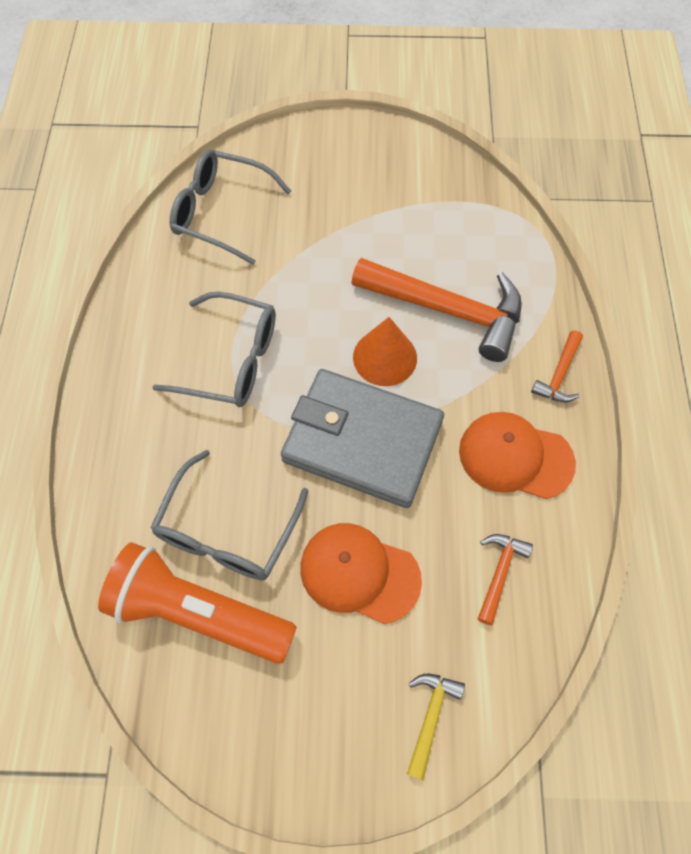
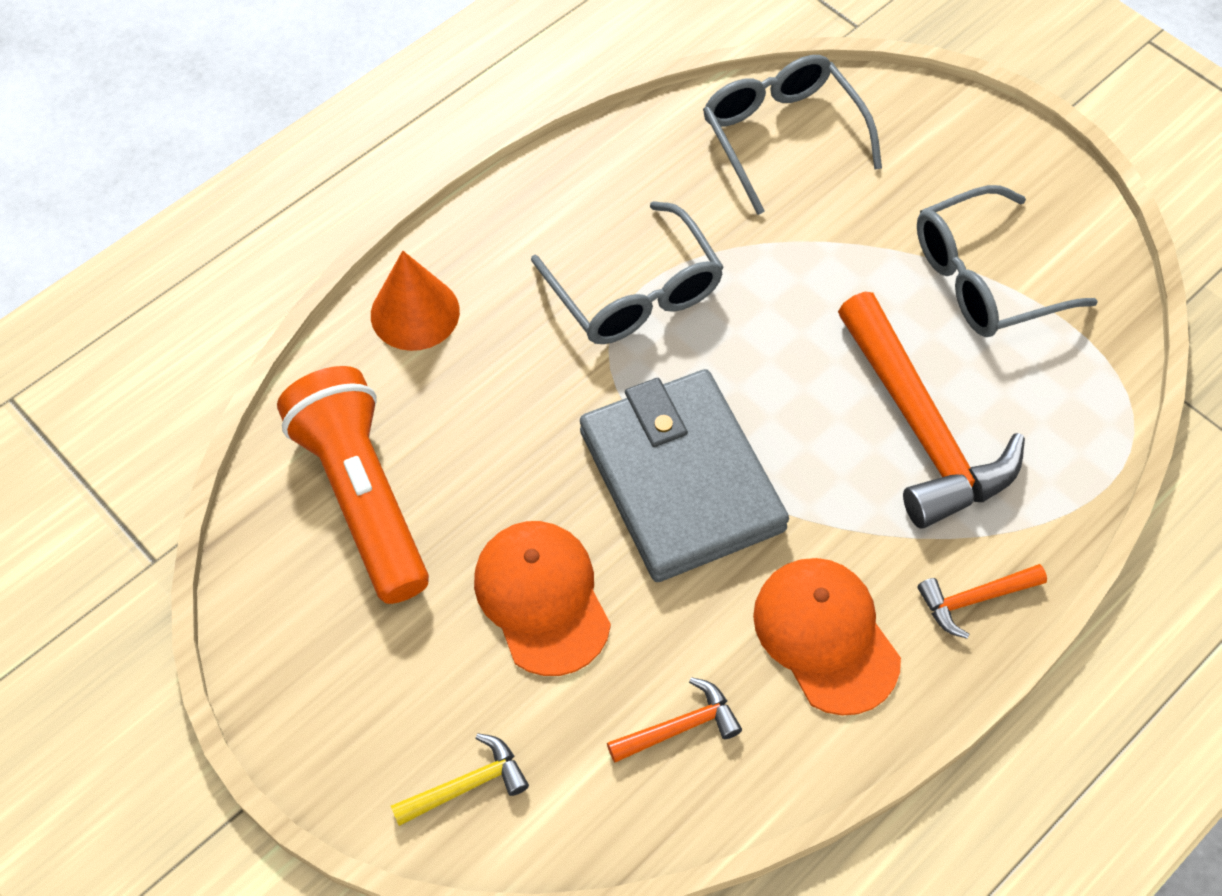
camera: 45 degrees right, 5 degrees down
grey glasses [150,450,309,580] -> grey glasses moved to [917,185,1098,337]
orange cone [353,317,417,386] -> orange cone moved to [371,251,460,351]

